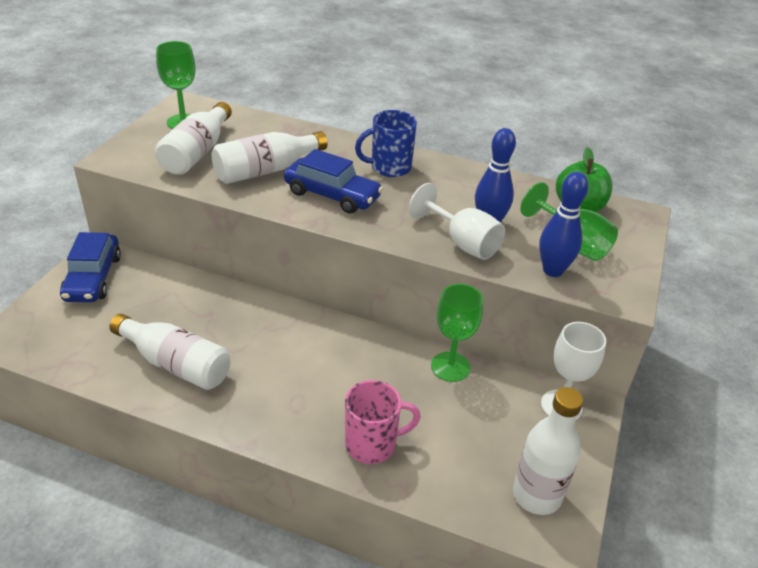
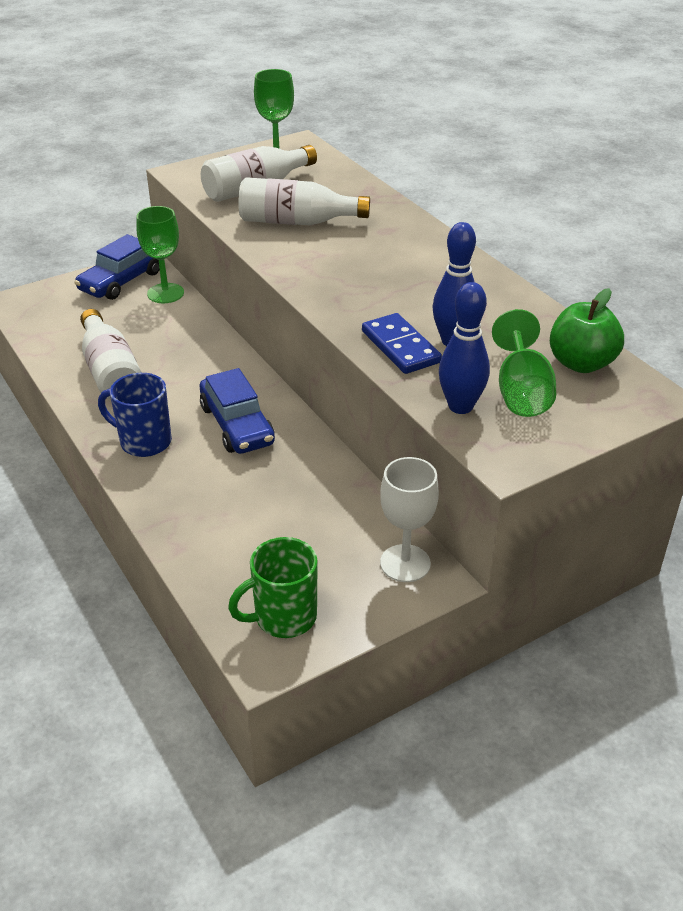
camera: 40 degrees right, 0 degrees up
blue car [284,149,383,214] -> blue car moved to [199,368,275,454]
pink mug [345,380,421,464] -> none
blue mug [355,110,417,177] -> blue mug moved to [98,373,172,457]
white goblet [409,183,505,260] -> blue domino [362,313,442,374]
green goblet [431,284,483,382] -> green goblet moved to [136,206,184,303]
white bottle [513,387,583,515] -> green mug [228,537,318,638]

